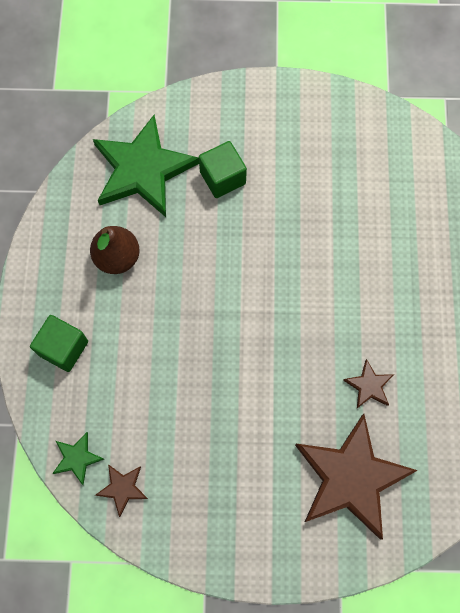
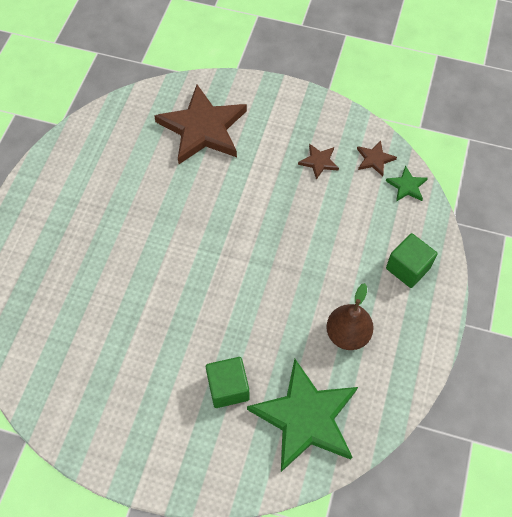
camera: 165 degrees left, 10 degrees down
brown star [343,359,393,408] -> brown star moved to [298,144,339,180]

